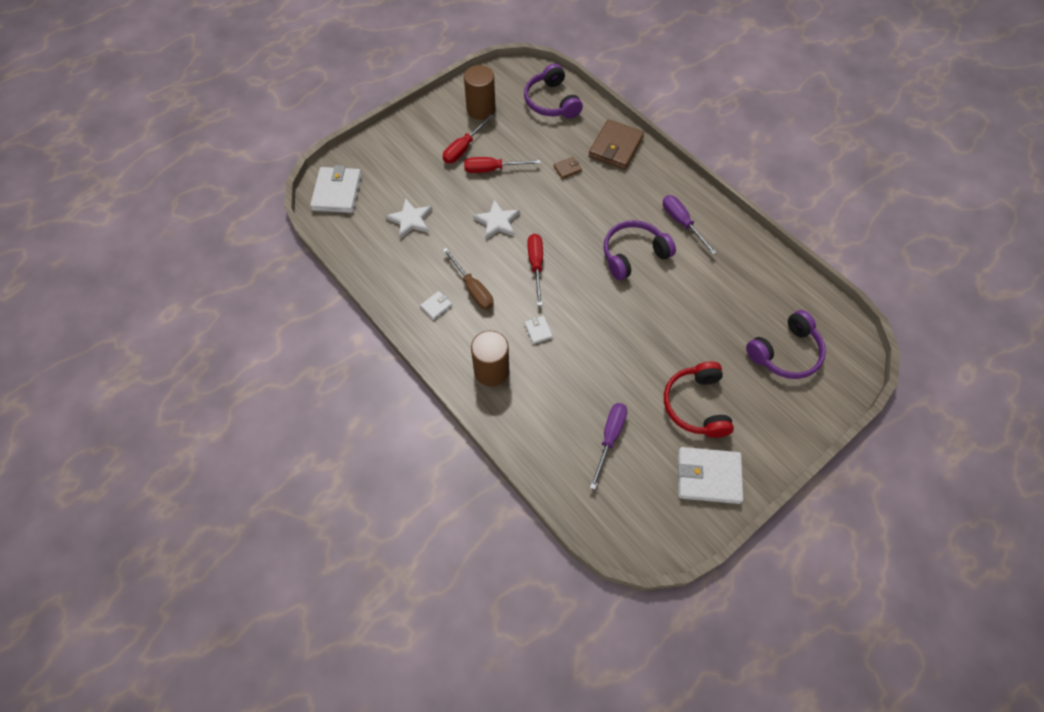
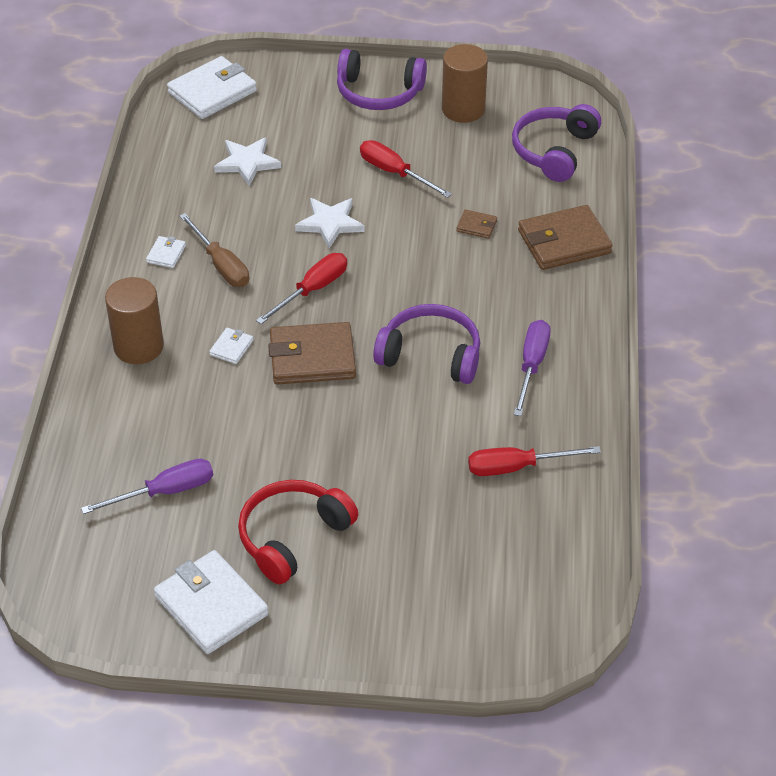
camera: 45 degrees right, 15 degrees down
white wallet [420,291,452,320] -> white wallet turned 75 degrees counterclockwise [146,236,186,268]
red screwdriver [443,114,494,163] -> red screwdriver moved to [468,446,601,476]
brown screwdriver [443,248,494,310] -> brown screwdriver turned 45 degrees counterclockwise [179,213,249,287]
purple headphones [746,310,826,379] -> purple headphones moved to [337,49,427,110]
none -> brown wallet [268,322,356,384]

